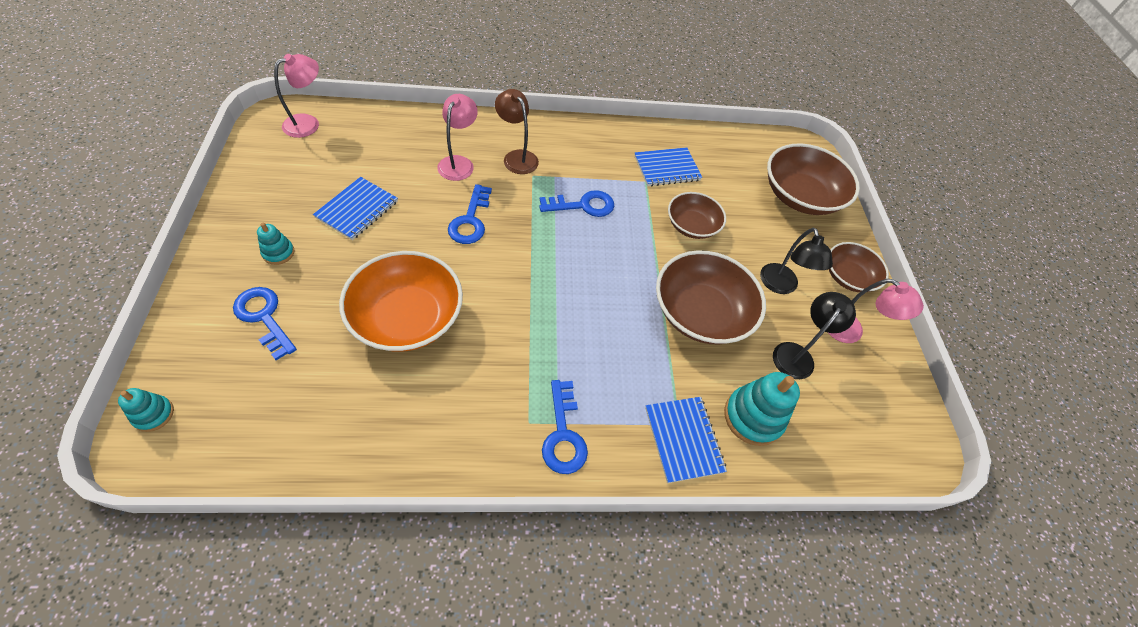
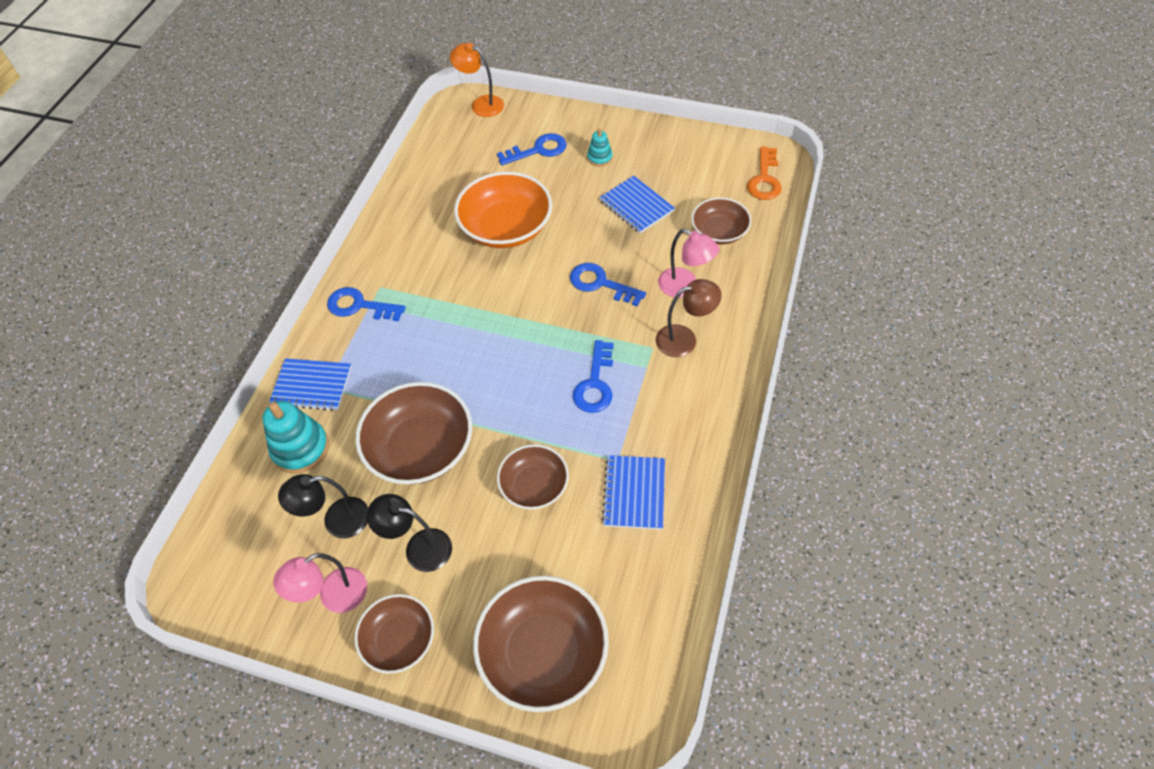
camera: 120 degrees right, 0 degrees up
turquoise stacking toy [118,388,174,432] -> orange lamp [450,43,504,117]
pink lamp [274,54,319,138] -> orange key [747,146,782,200]
black lamp [773,292,856,379] -> black lamp turned 105 degrees clockwise [278,474,368,538]
none -> brown bowl [691,197,752,244]

